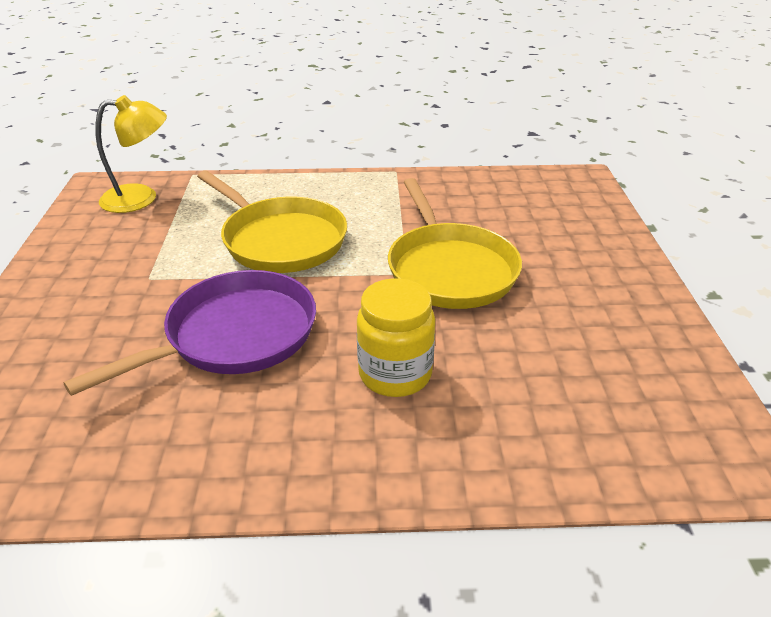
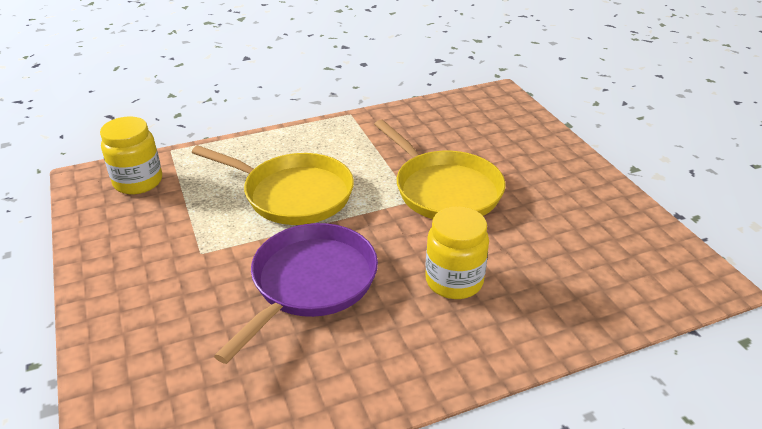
camera: 20 degrees left, 0 degrees up
yellow lamp [95,95,167,213] -> yellow jar [100,116,162,194]

